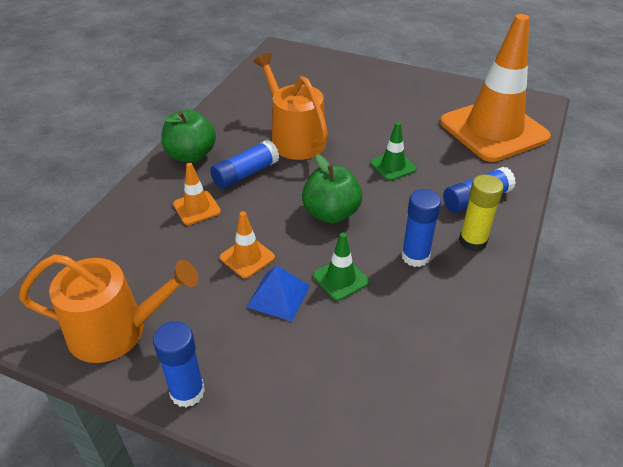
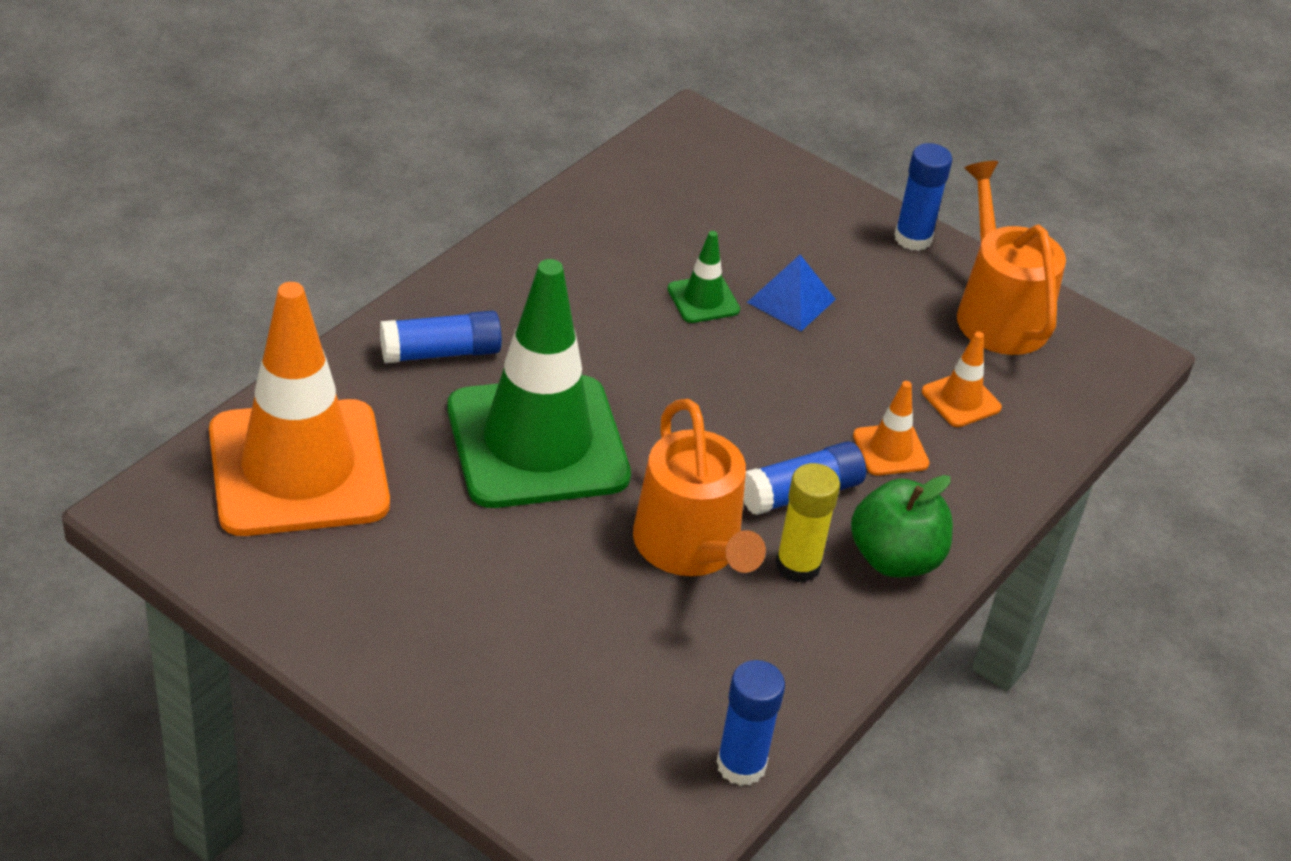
camera: 170 degrees left, 0 degrees up
orange watering can [19,254,198,363] -> orange watering can turned 60 degrees clockwise [957,161,1066,355]
orange traffic cone [220,211,275,278] -> orange traffic cone moved to [922,331,1002,427]
green apple [302,154,362,223] -> none
green traffic cone [370,122,417,181] -> green traffic cone [447,259,631,508], size x2.47
blue glue stick [401,189,441,267] -> blue glue stick moved to [716,660,785,786]
yellow glue stick [459,175,504,251] -> yellow glue stick moved to [776,463,840,583]

